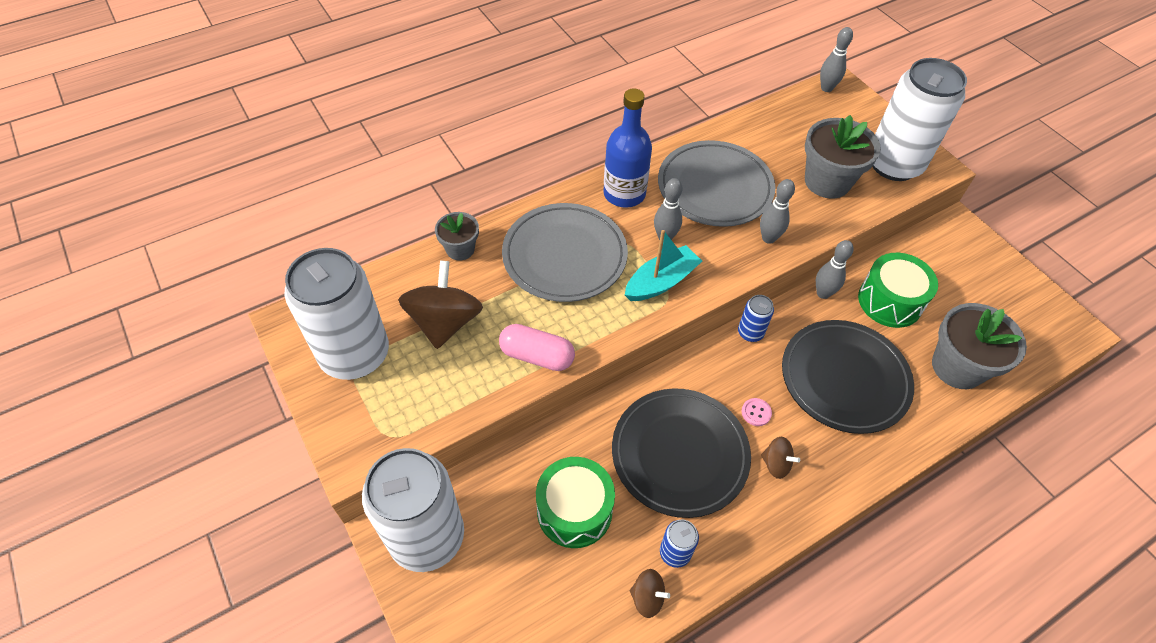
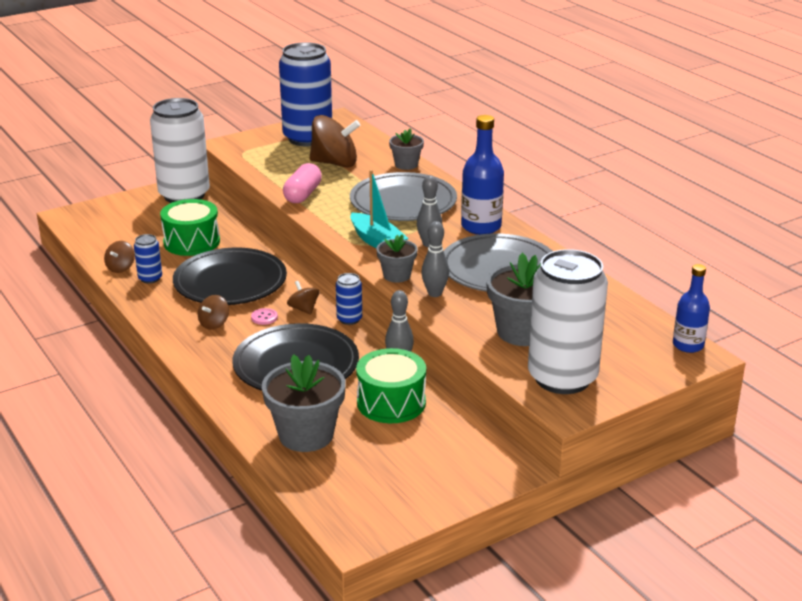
camera: 90 degrees right, 25 degrees down
white can [284,248,389,380] -> blue can [279,42,332,146]
grey bowling pin [820,27,853,92] -> blue bottle [673,264,710,353]
none -> brown spinning top [287,281,320,315]
none -> grey flower pot [376,234,418,283]

